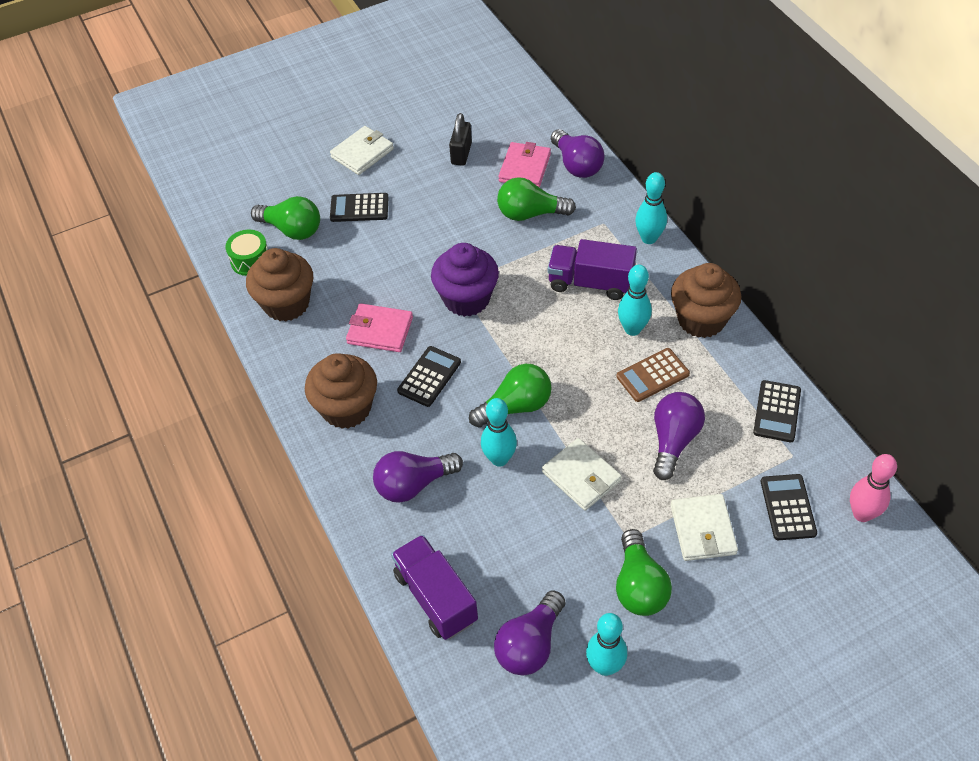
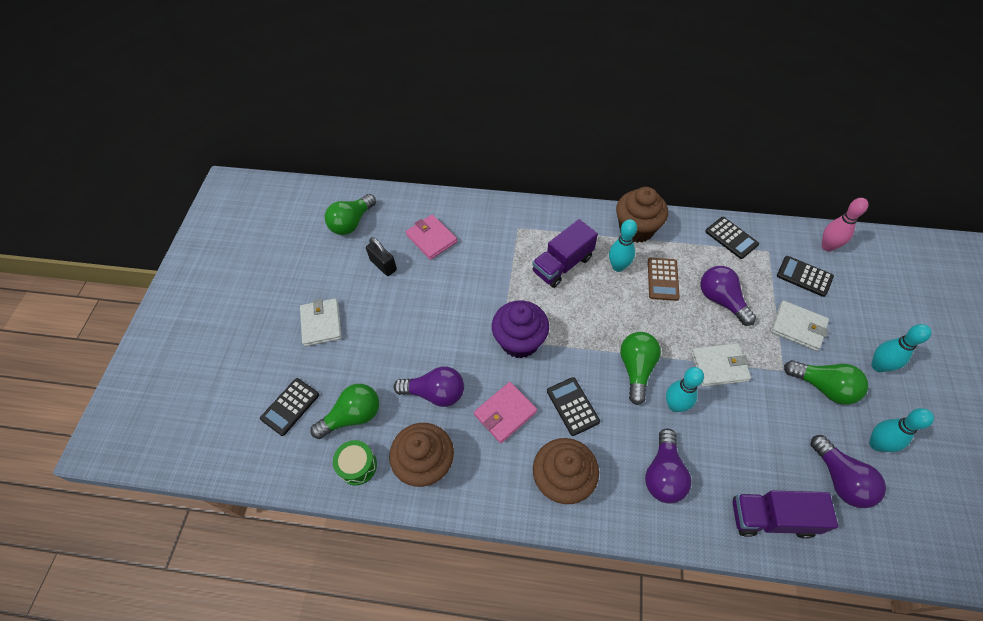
camera: 55 degrees left, 5 degrees up
black calculator [330,193,389,222] -> black calculator moved to [260,378,319,436]
green light bulb [497,177,576,221] -> green light bulb moved to [325,194,376,235]
purple light bulb [551,129,604,178] -> purple light bulb moved to [394,366,464,407]
turquoise bowling pin [635,172,667,244] -> turquoise bowling pin moved to [871,324,931,372]

